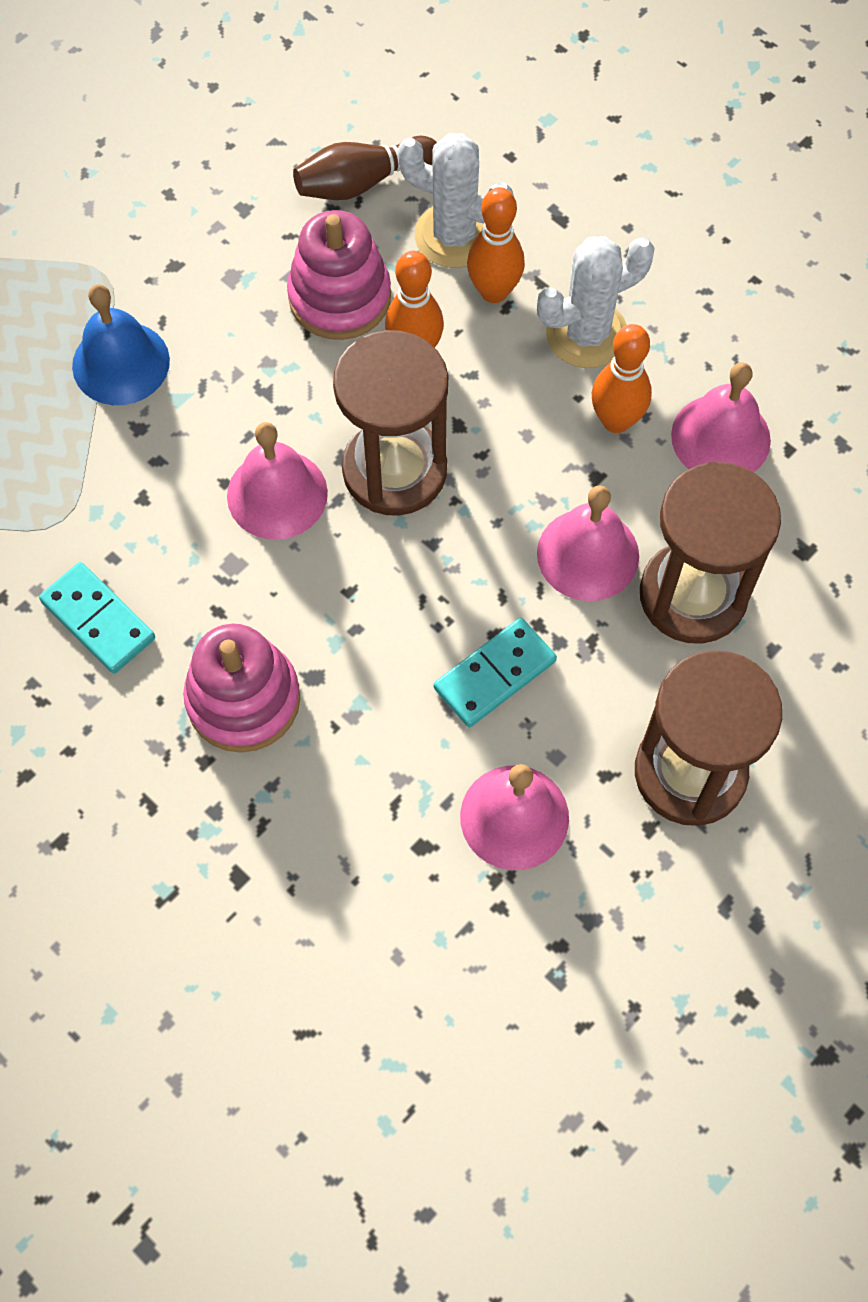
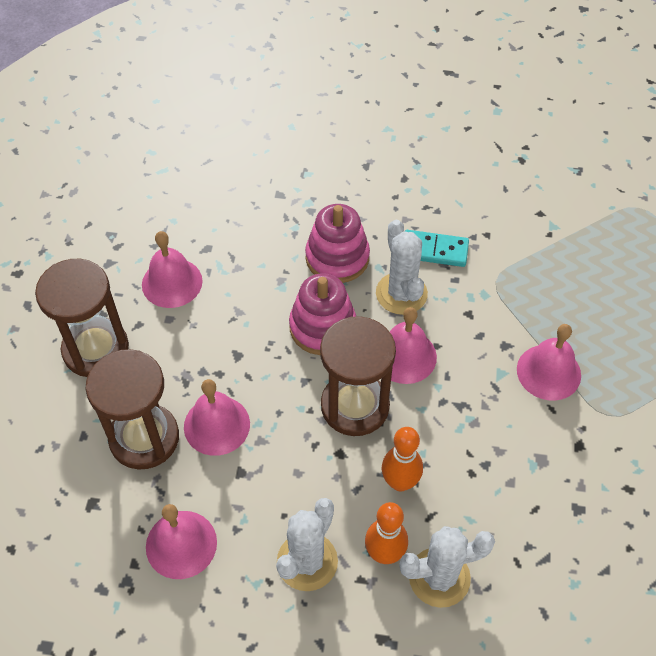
camera: 145 degrees right, 10 degrees down
blue bell [72,284,170,405] -> pink bell [517,324,581,401]
pink stacking toy [287,210,391,340] -> pink stacking toy moved to [289,273,356,355]
brown bowling pin [293,136,437,200] -> none
turquoise domino [434,618,557,727] -> none
orange bowling pin [592,324,652,433] -> none
none -> white cactus [376,220,428,315]

